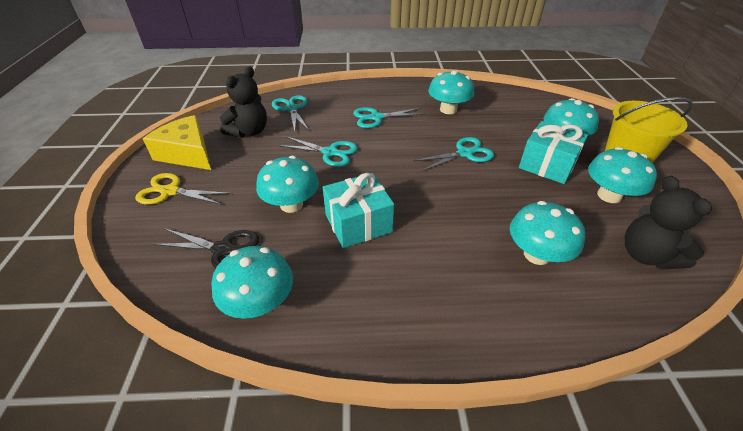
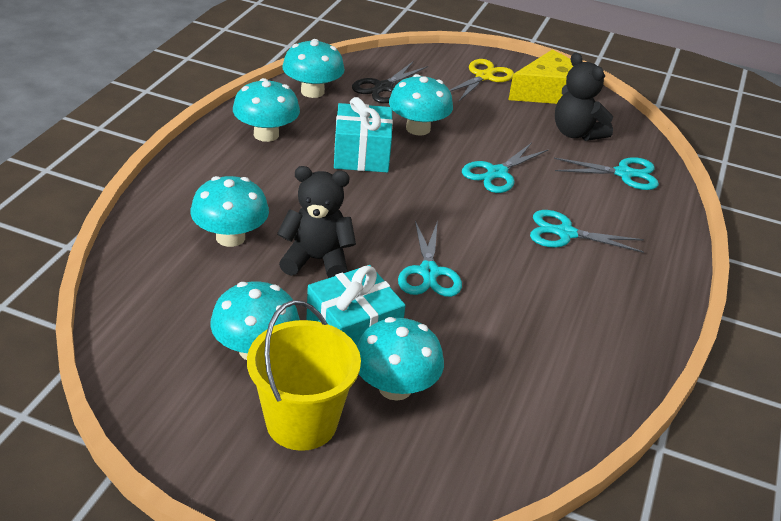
camera: 110 degrees right, 5 degrees down
turquoise scissors [353,107,426,128] -> turquoise scissors turned 90 degrees counterclockwise [530,210,644,253]
turquoise mushroom [428,70,474,114] -> turquoise mushroom moved to [233,78,300,142]
black teddy bear [625,175,712,270] -> black teddy bear moved to [277,166,356,278]

